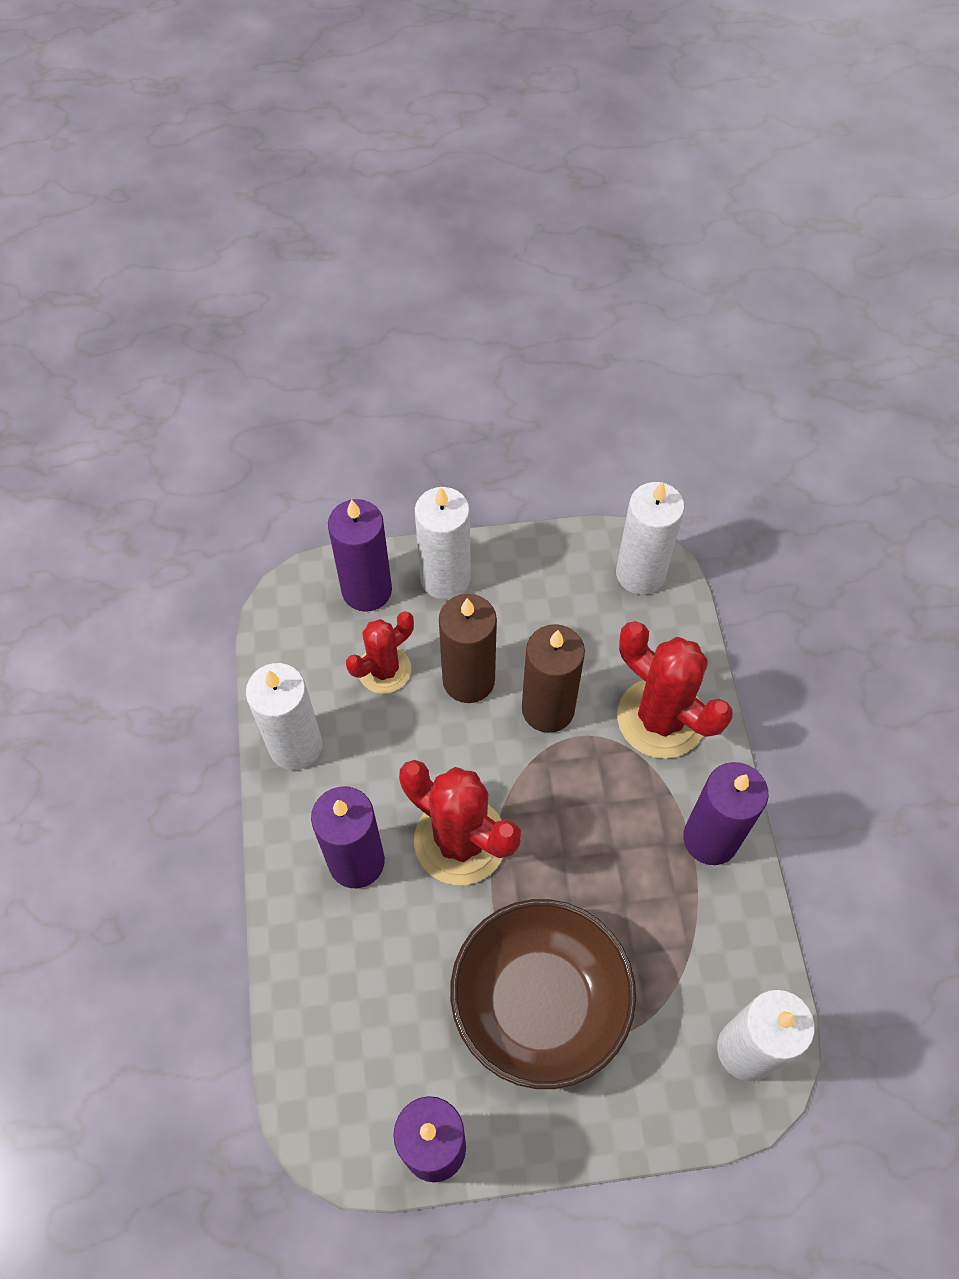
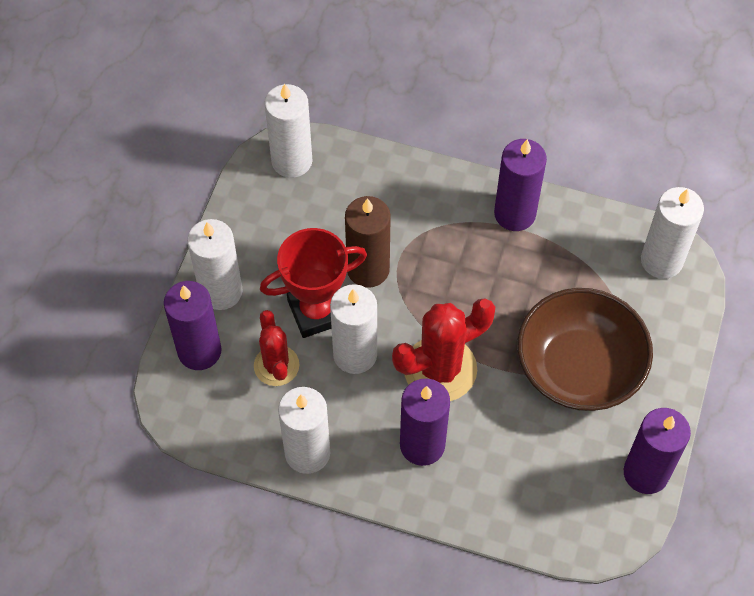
camera: 65 degrees left, 0 degrees up
brown candle [439,594,497,703] -> red trophy [260,228,367,338]
red cactus [617,621,733,759] -> none
none -> white candle [330,284,377,374]

